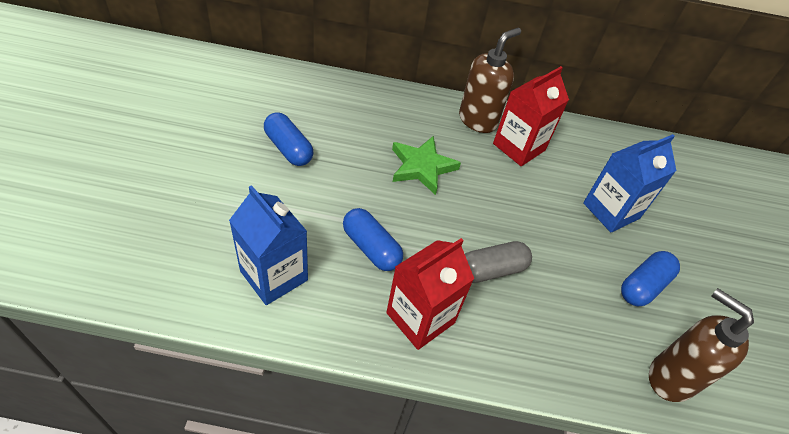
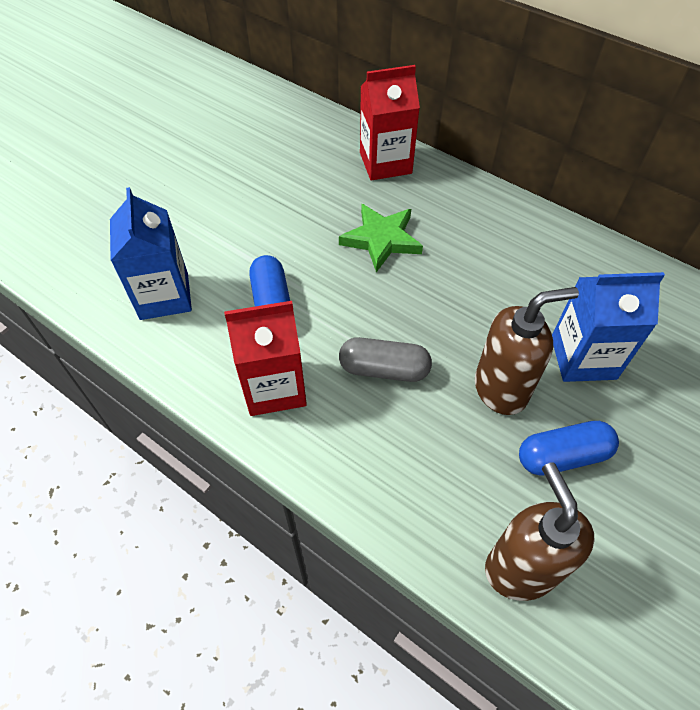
camera: 35 degrees right, 5 degrees up
blue capsule [264,112,314,166] -> none
brown soap dispenser [459,28,521,133] -> brown soap dispenser moved to [475,287,579,415]
red carton [493,66,569,166] -> red carton moved to [360,65,420,181]

